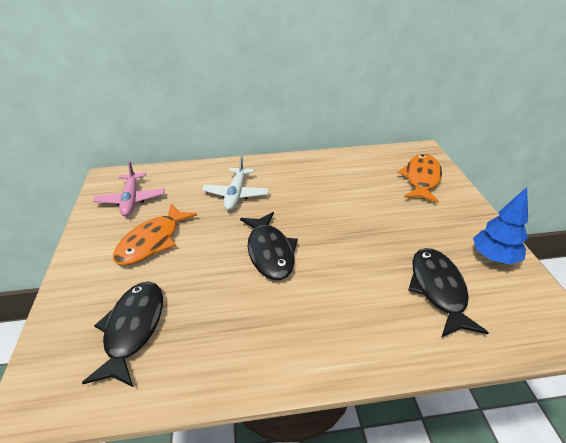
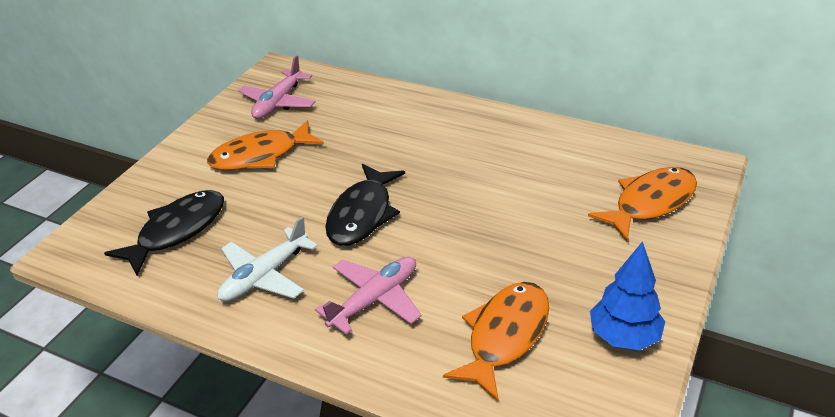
camera: 35 degrees right, 0 degrees up
white plane [202,156,269,210] -> white plane moved to [217,216,318,301]
black fish [408,248,489,337] -> orange fish [443,282,549,402]
none -> pink plane [315,257,422,335]

